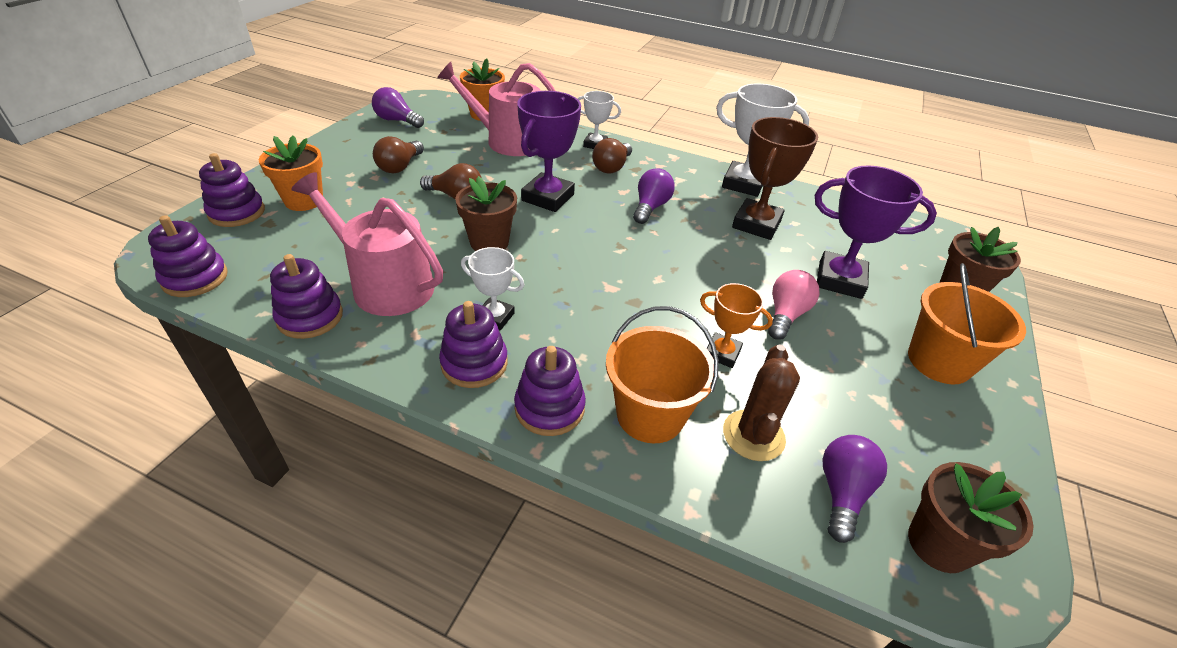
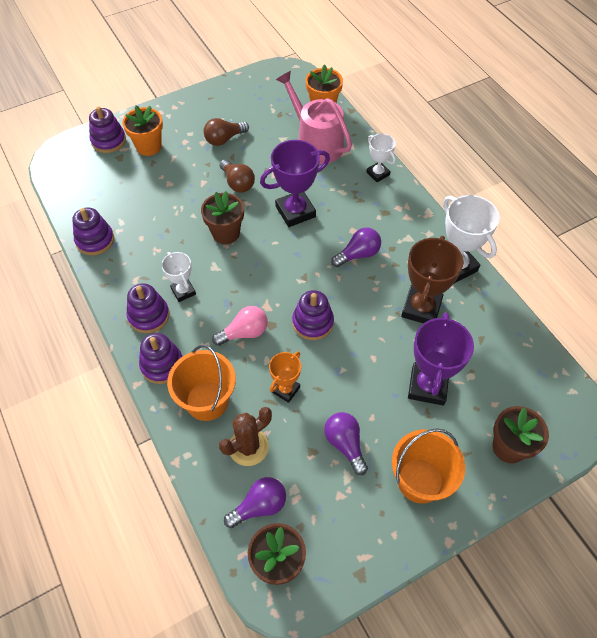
camera: 40 degrees right, 15 degrees up
purple stacking toy [148,215,228,297] -> purple stacking toy moved to [292,290,334,340]
pink watering can [291,172,443,316] -> none
purple light bulb [372,87,424,128] -> purple light bulb moved to [324,412,368,475]
brown light bulb [592,138,632,174] -> none
orange trophy [700,283,773,368] -> orange trophy turned 60 degrees clockwise [269,351,301,403]
brown trophy [732,117,818,240] -> brown trophy turned 45 degrees counterclockwise [401,236,464,323]
pink light bulb [768,270,820,340] -> pink light bulb moved to [212,306,268,346]
purple trophy [815,165,937,299] -> purple trophy turned 45 degrees clockwise [408,312,474,406]

